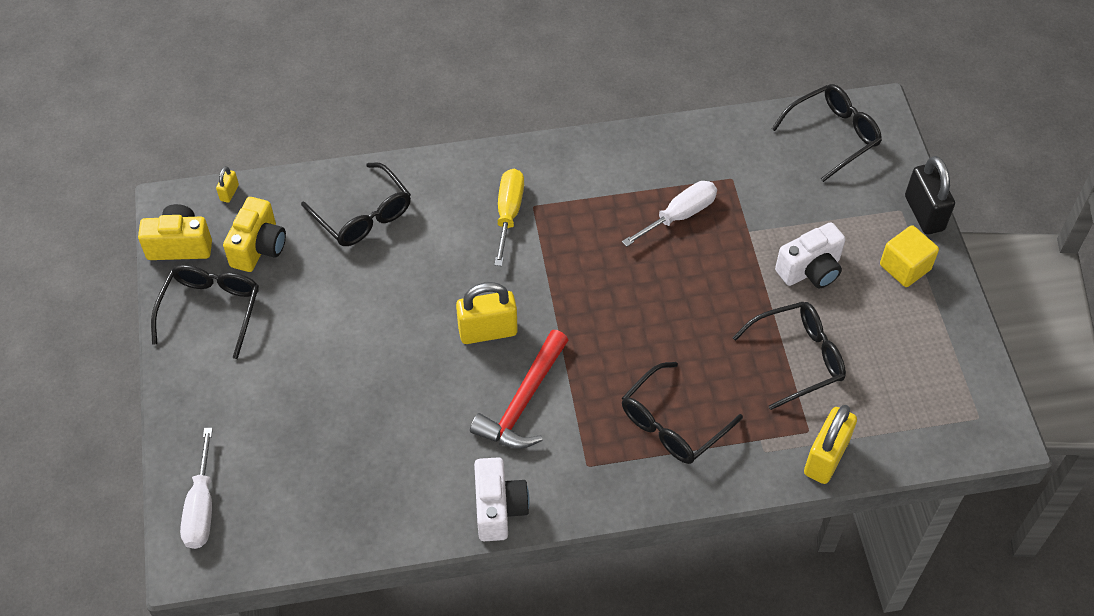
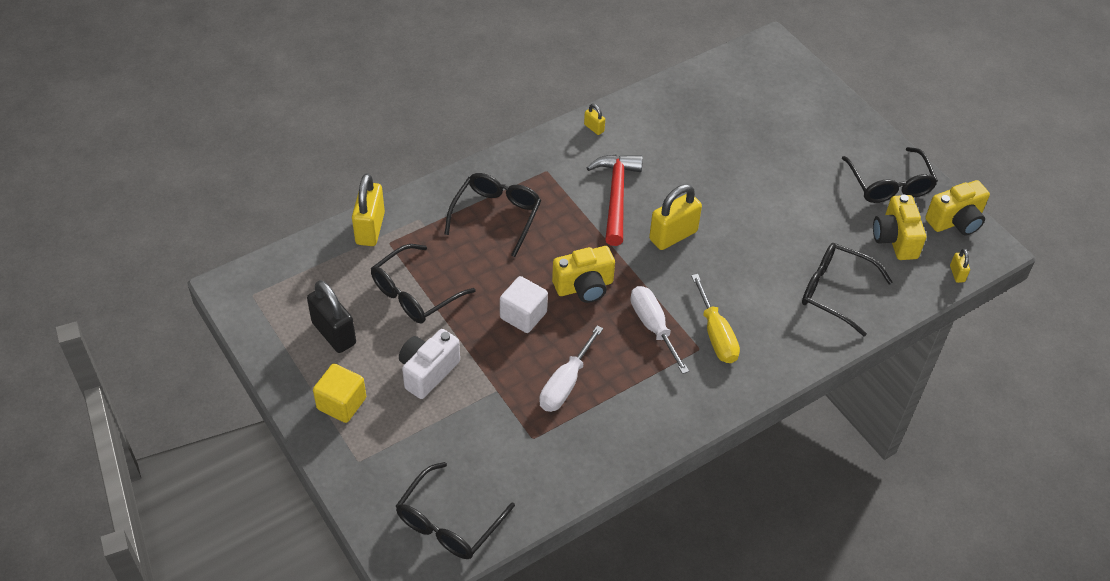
camera: 155 degrees right, 5 degrees down
white screwdriver [180,428,213,549] -> white screwdriver moved to [630,286,689,374]
white camera [474,457,530,541] -> yellow padlock [584,104,605,135]
black padlock [905,156,955,234] -> black padlock moved to [307,280,356,353]
none -> white cube [500,276,548,333]
none -> yellow camera [552,246,615,303]

